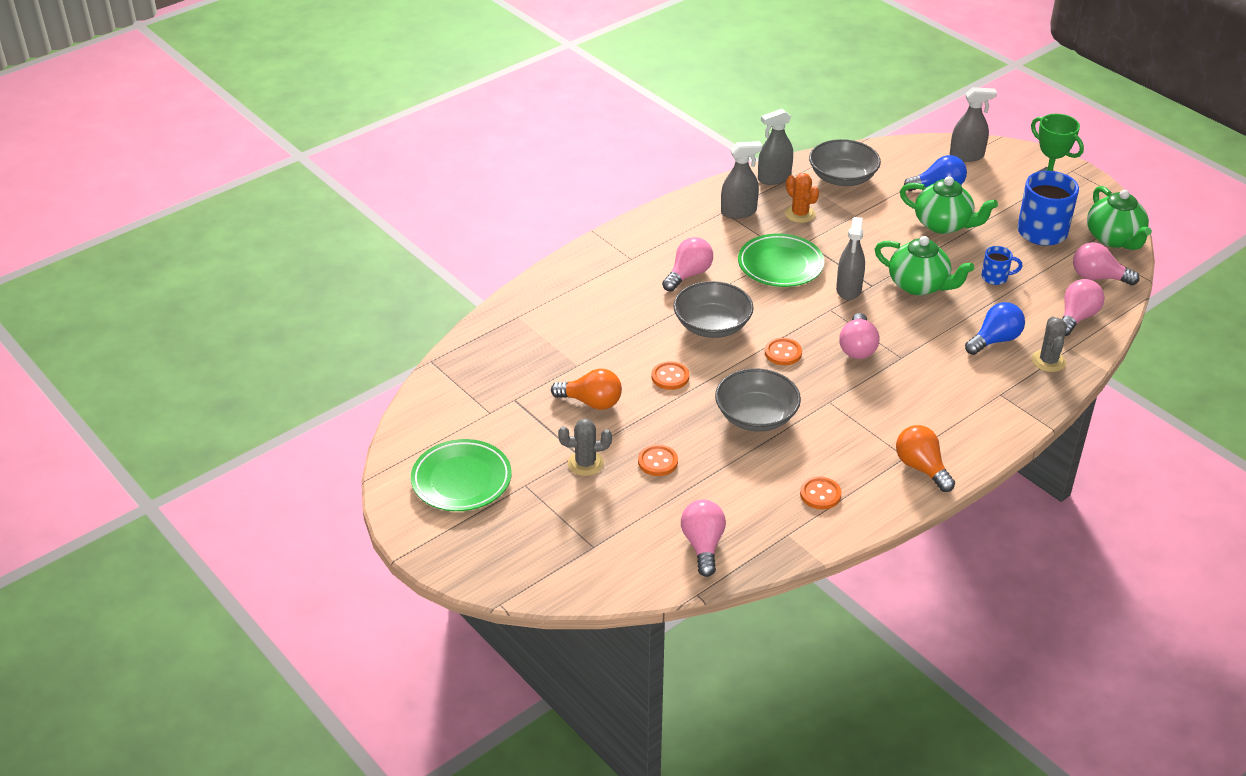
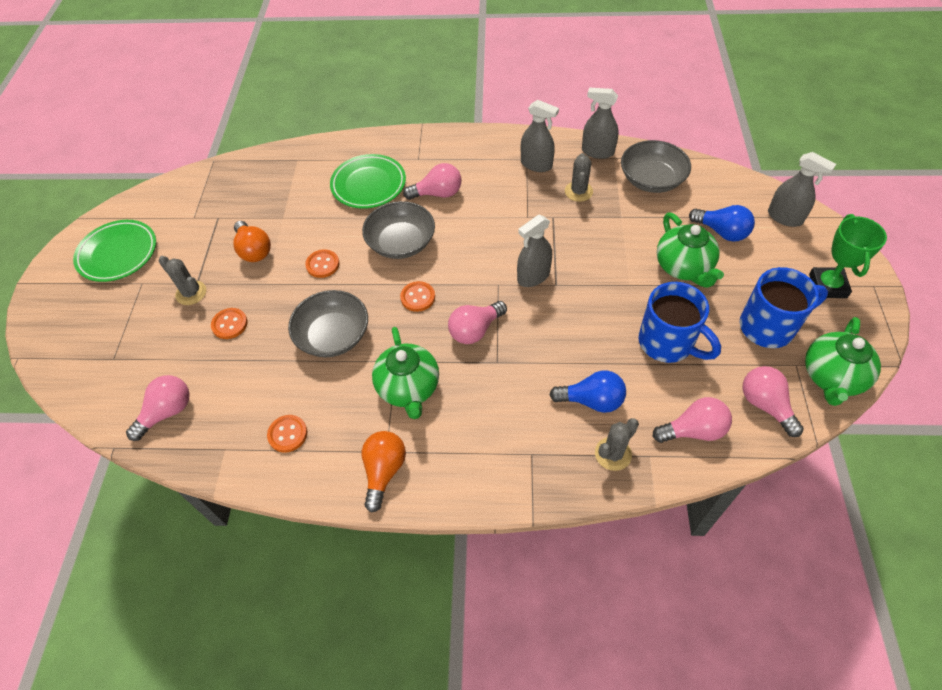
camera: 45 degrees right, 15 degrees up
green plate [738,233,824,287] -> green plate moved to [330,154,406,209]
orange cactus [785,173,819,223] -> grey cactus [565,153,593,202]
green teapot [875,236,974,295] -> green teapot moved to [372,327,439,419]
blue mug [981,246,1023,285] -> blue mug [638,282,721,363], size x1.98

